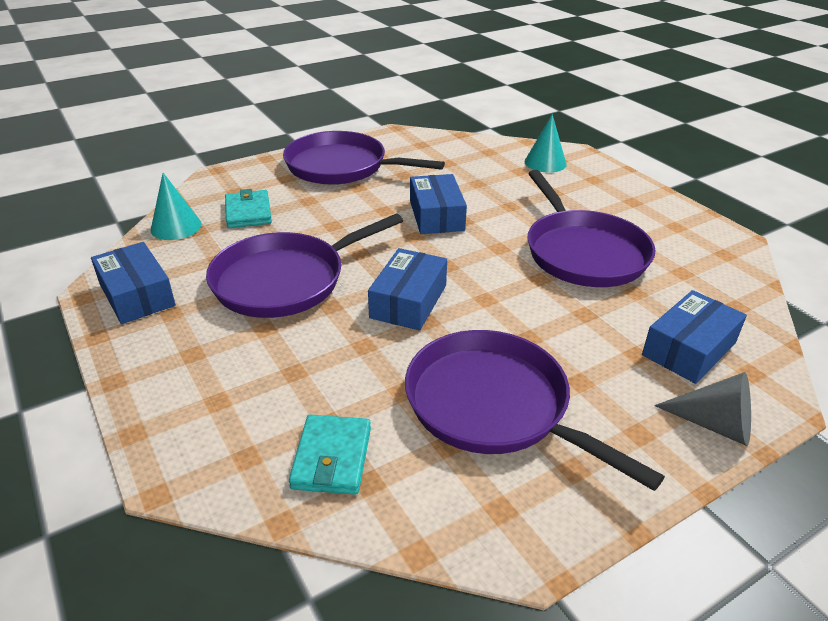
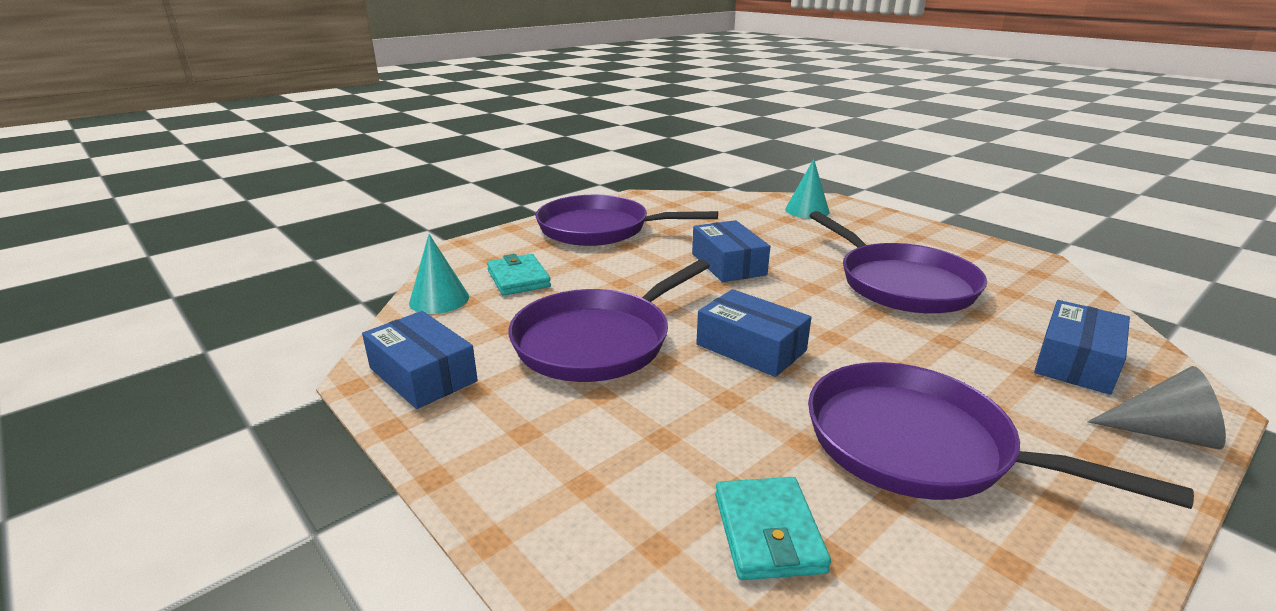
camera: 10 degrees left, 10 degrees down
blue box [368,248,447,330] -> blue box turned 60 degrees counterclockwise [696,289,812,377]

